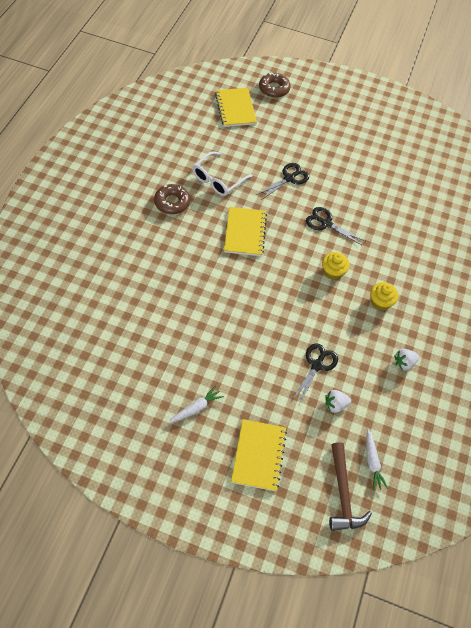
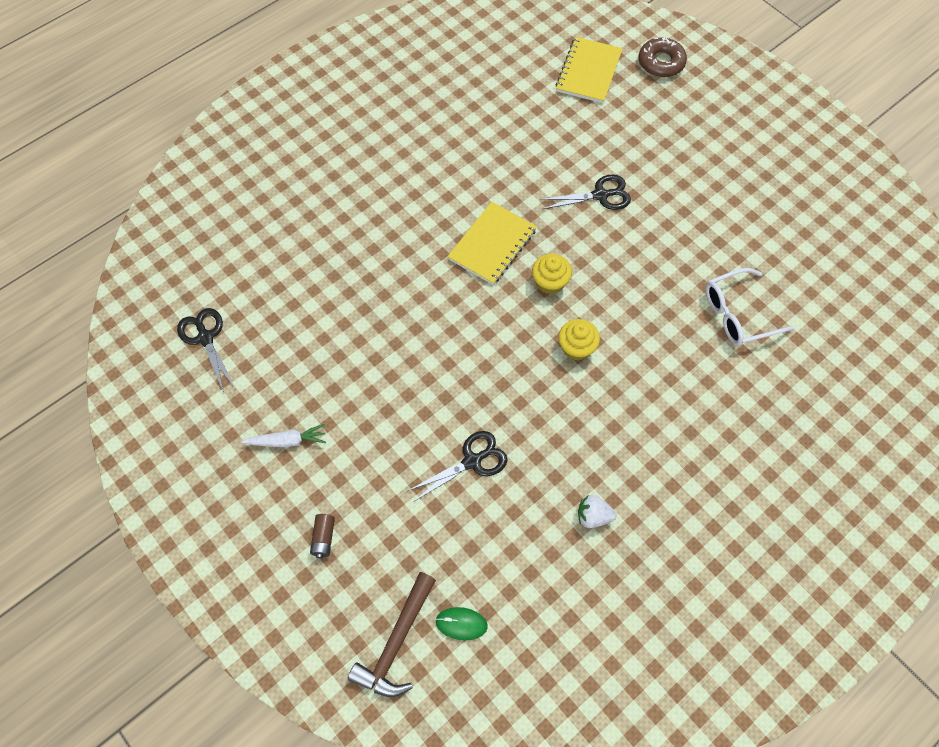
camera: 35 degrees right, 5 degrees up
brown donut [154,184,190,214] -> none
white glasses [192,151,252,196] -> white glasses moved to [706,268,794,346]
yellow notebook [231,419,287,491] -> brown battery [310,514,335,558]
black scissors [306,207,365,246] -> black scissors moved to [177,308,235,393]
white strawberry [325,390,351,413] -> none
white carrot [366,429,388,490] -> green mouse [435,607,488,640]
yellow cupcake [370,282,398,311] -> yellow cupcake moved to [532,254,572,294]

